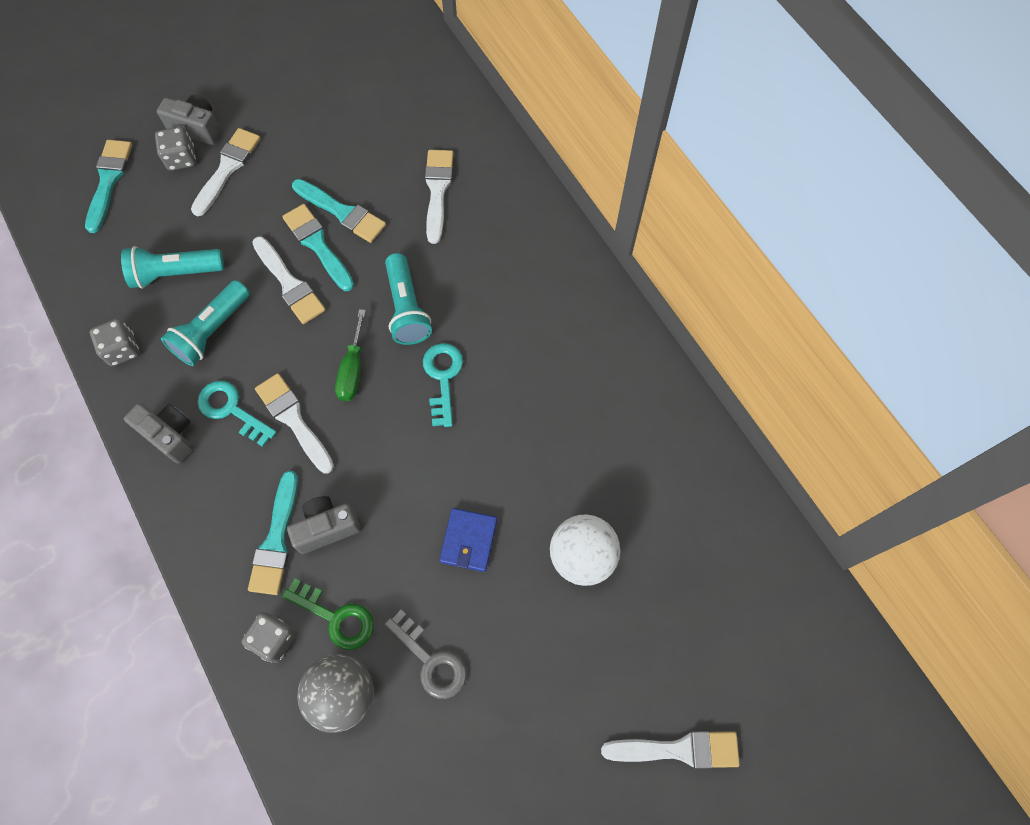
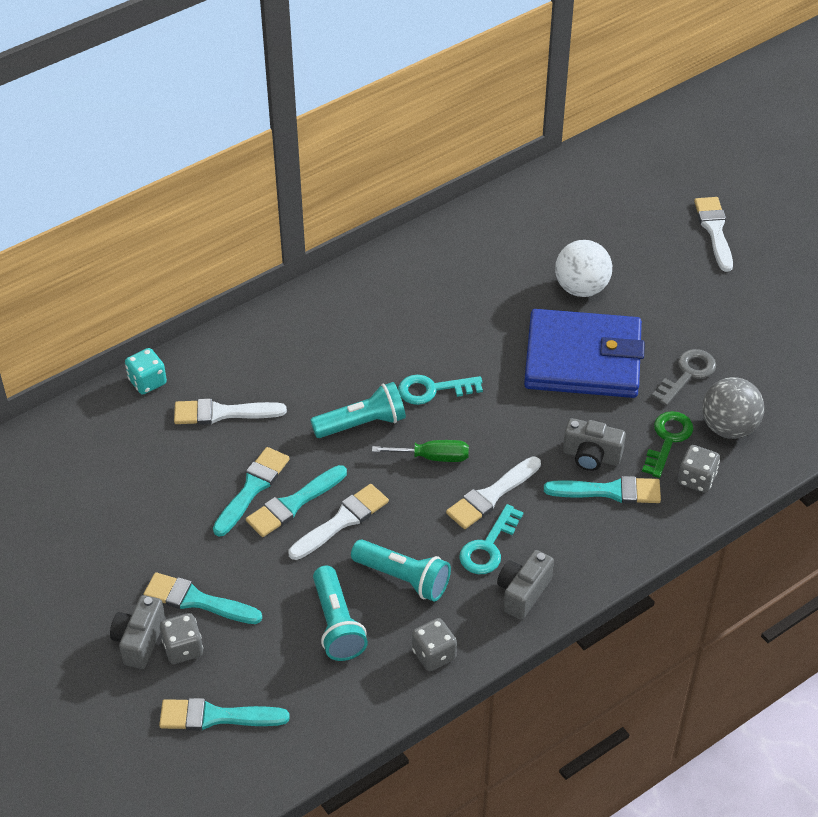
camera: 95 degrees left, 20 degrees down
white brush [191,128,260,216] -> turquoise brush [143,572,262,624]
grey camera [287,496,361,554] -> grey camera turned 45 degrees counterclockwise [563,418,626,471]
blue wallet [439,508,497,572] -> blue wallet [524,309,645,398], size x2.32
none -> turquoise dice [125,348,167,394]

